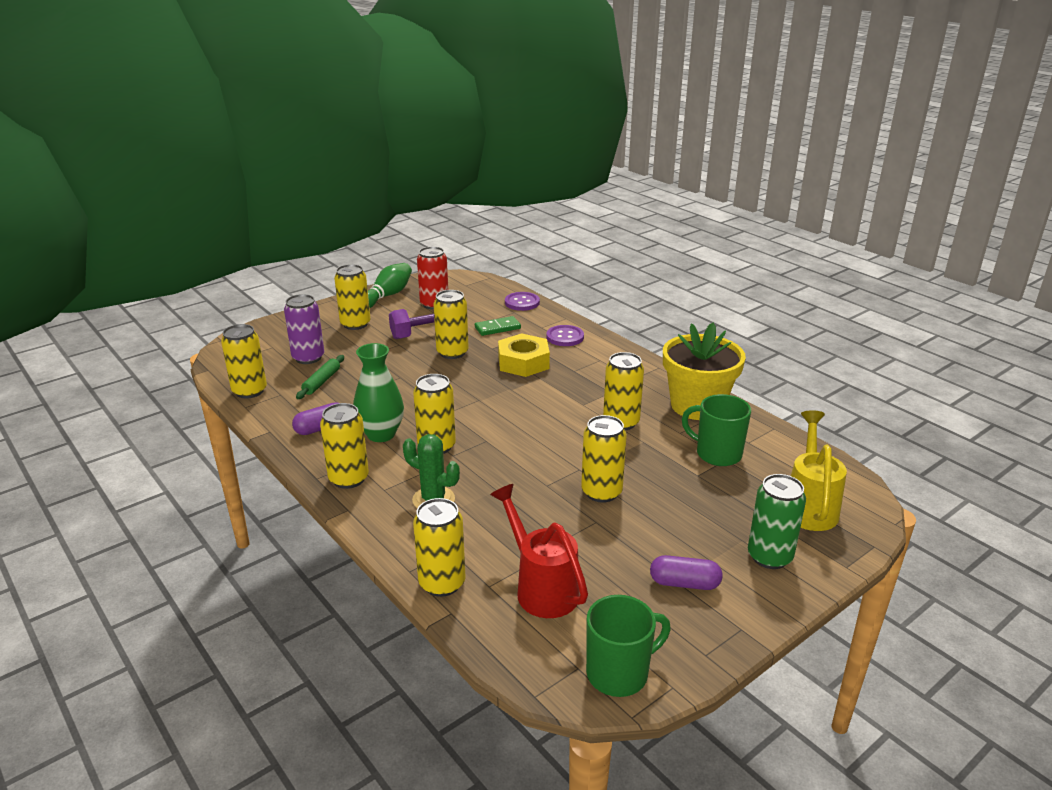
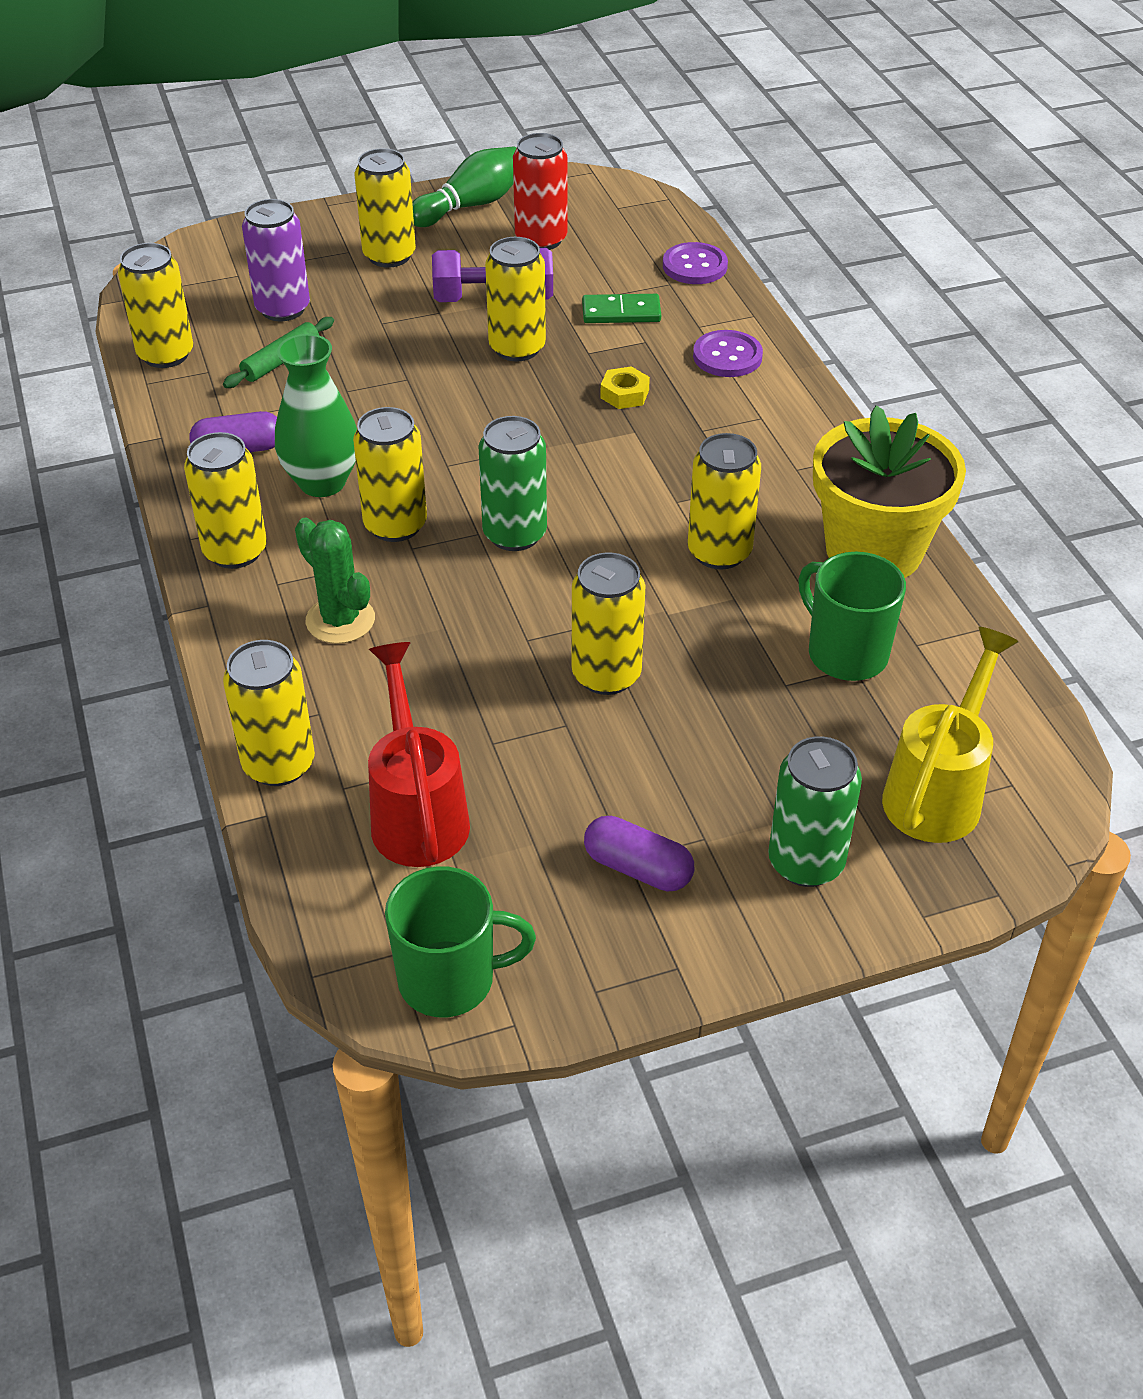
camera: 20 degrees right, 15 degrees up
yellow nut [498,333,550,377] -> yellow nut [600,366,650,409], size x0.50
none -> green can [479,416,547,551]

